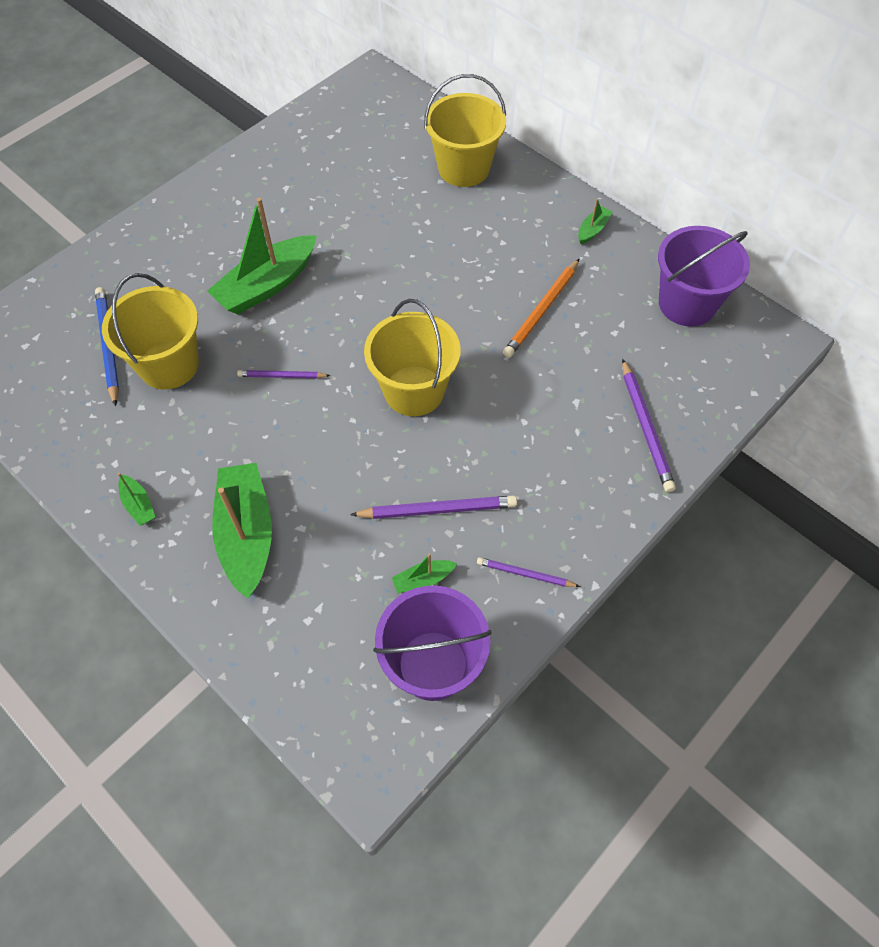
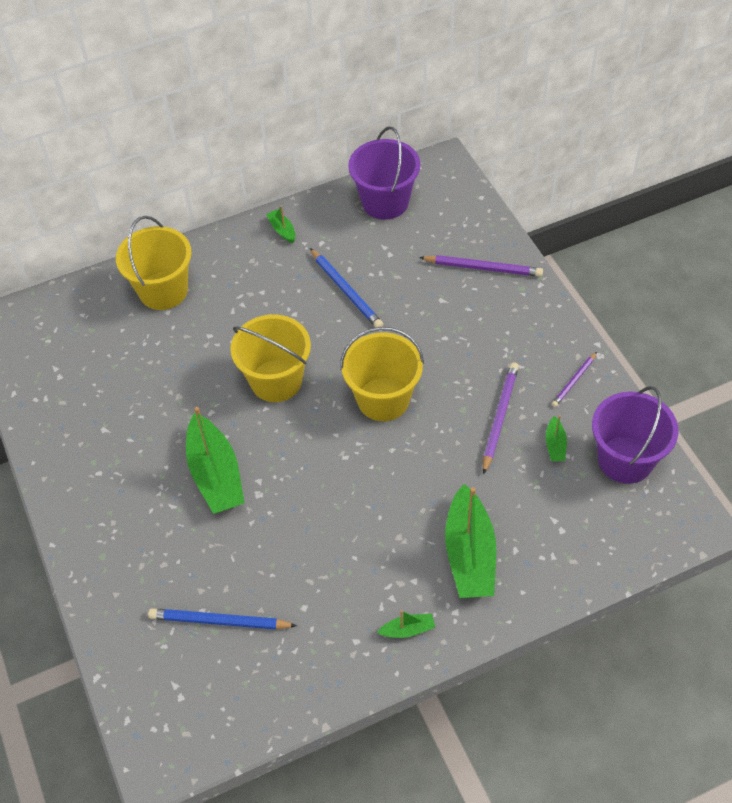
camera: 65 degrees left, 5 degrees down
yellow bucket [102,273,199,390] -> yellow bucket moved to [230,315,311,402]
green boat [212,463,272,599] -> green boat turned 105 degrees counterclockwise [445,484,496,598]
purple pencil [237,370,330,379] -> none
orange pencil [503,259,579,358] -> blue pencil [310,248,383,327]

